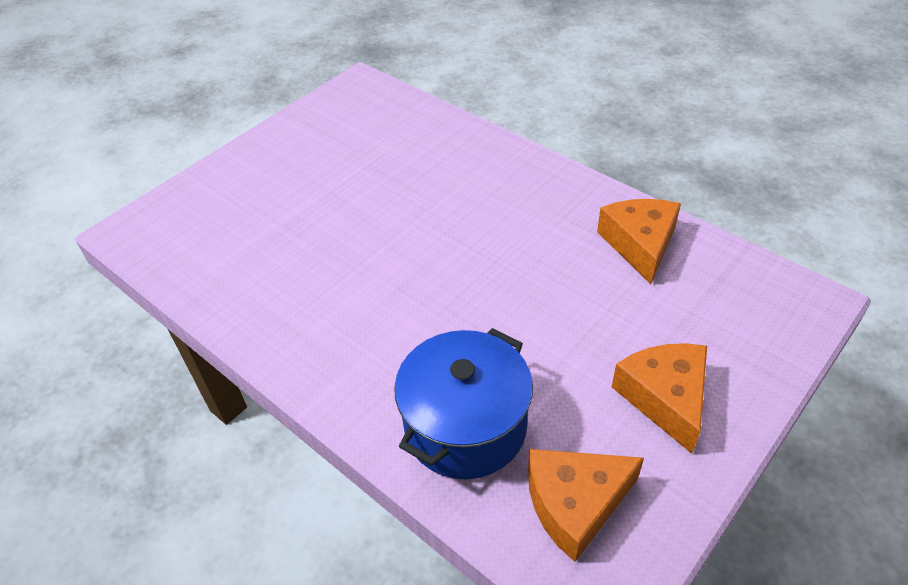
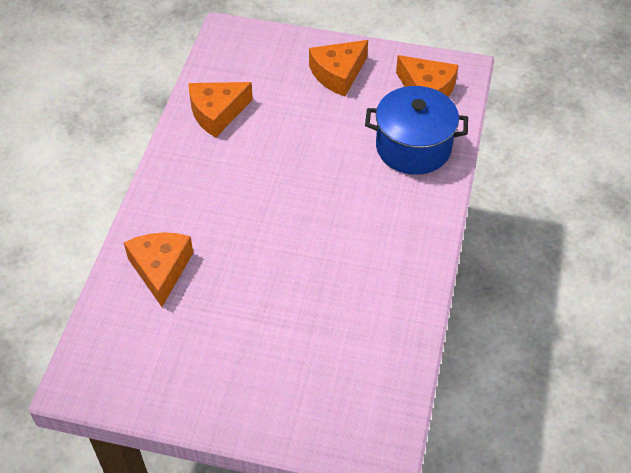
camera: 120 degrees left, 5 degrees up
none -> orange cheese [124,232,193,307]

